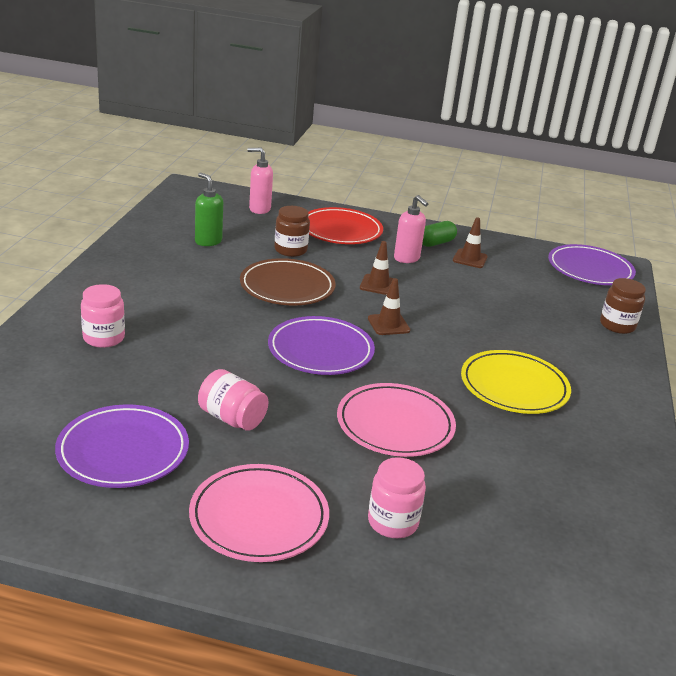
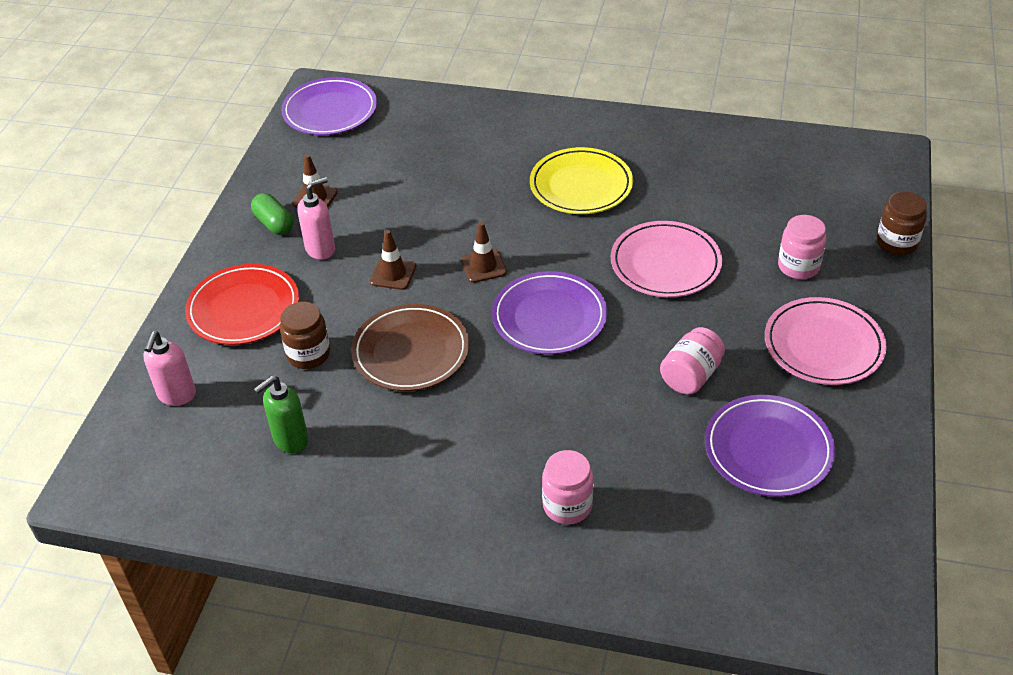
camera: 85 degrees left, 15 degrees up
brown jar [600,278,646,334] -> brown jar moved to [877,192,927,256]

